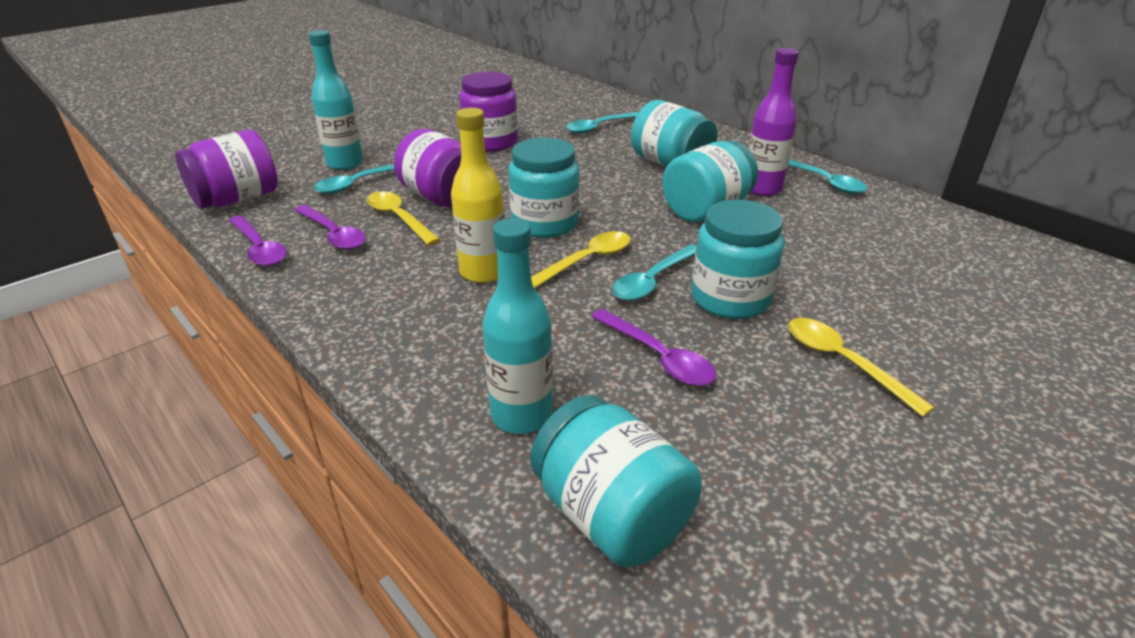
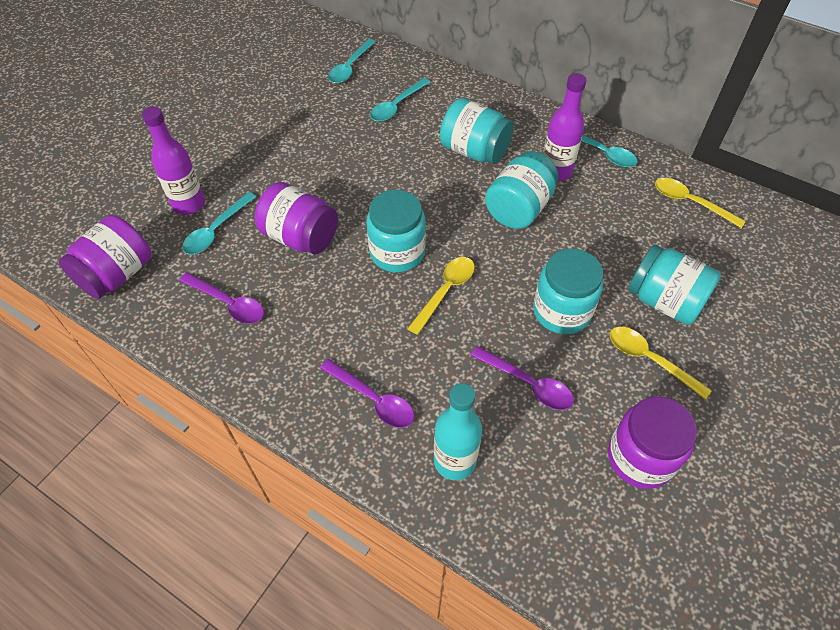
camera: 15 degrees left, 20 degrees up
purple spoon [229,215,287,266] -> purple spoon moved to [320,359,414,428]
turquoise bottle [308,30,363,170] -> purple bottle [142,107,205,215]
yellow spoon [367,191,440,245] -> yellow spoon moved to [655,178,746,228]
yellow bottle [451,108,504,283] -> none
purple jar [459,72,518,152] -> purple jar moved to [608,396,697,489]
turquoise jar [530,395,702,567] -> turquoise jar moved to [628,245,721,325]
turquoise spoon [612,244,697,301] -> turquoise spoon moved to [328,39,375,84]

